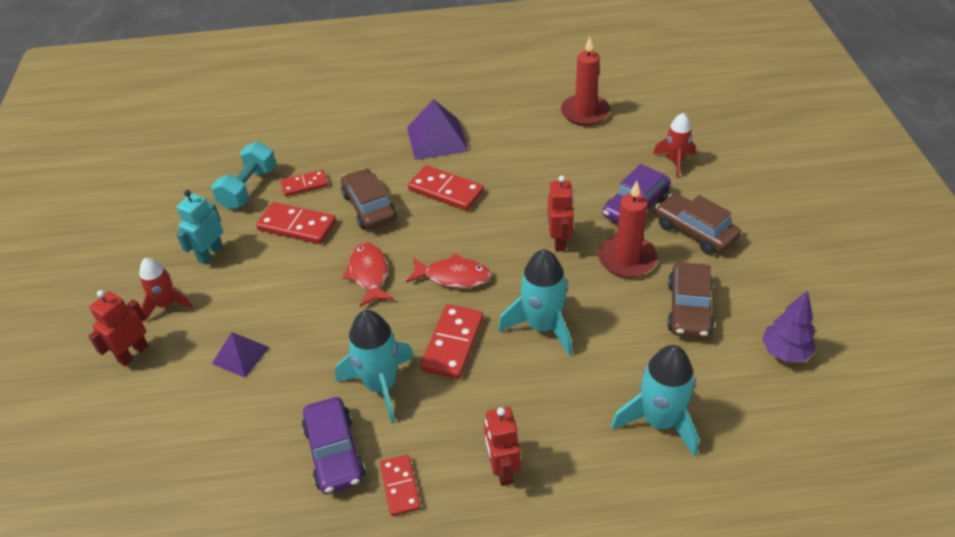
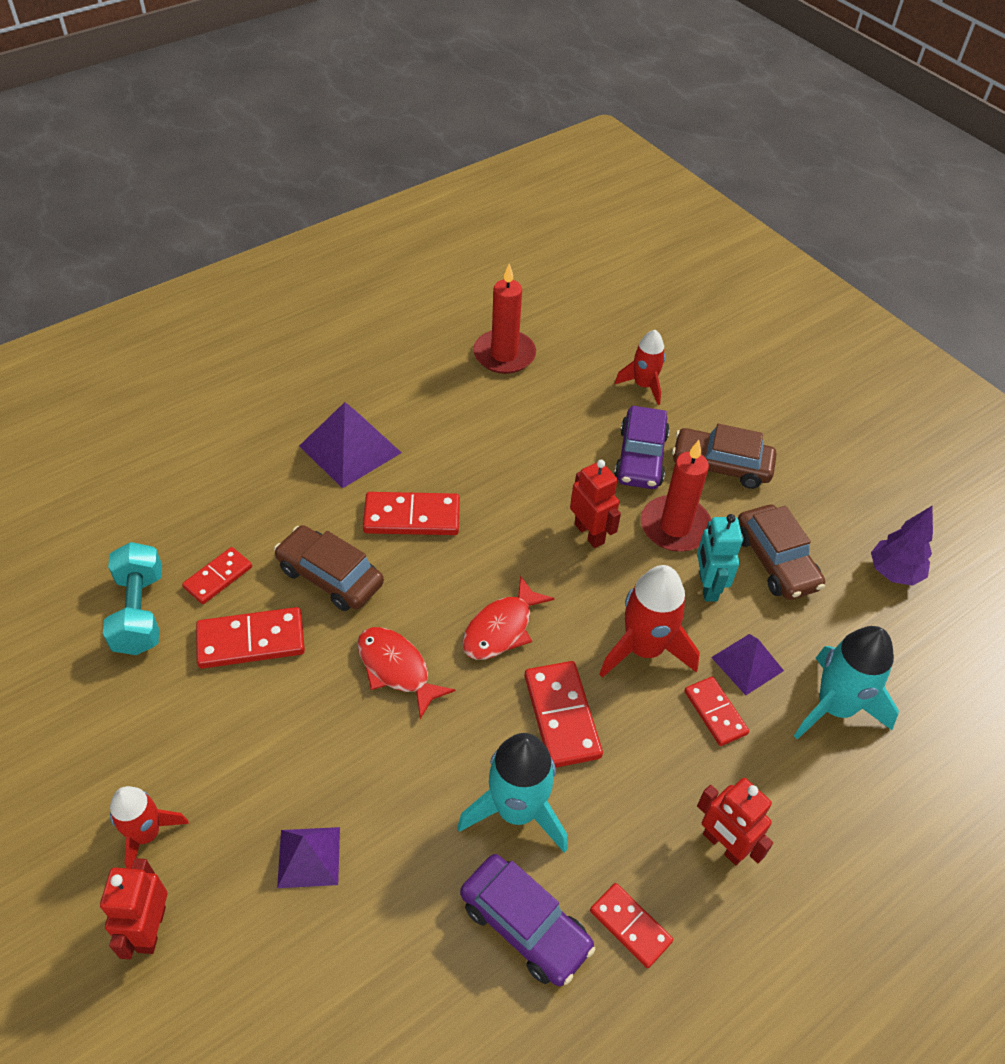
camera: 35 degrees left, 5 degrees up
turquoise robot [176,190,223,265] -> turquoise robot moved to [697,514,743,602]
red fish [406,253,491,288] -> red fish turned 150 degrees clockwise [462,575,555,660]
turquoise rocket [498,249,572,356] -> red rocket [599,565,700,678]
none -> red domino [684,676,749,746]
none -> purple pyramid [711,634,784,695]

